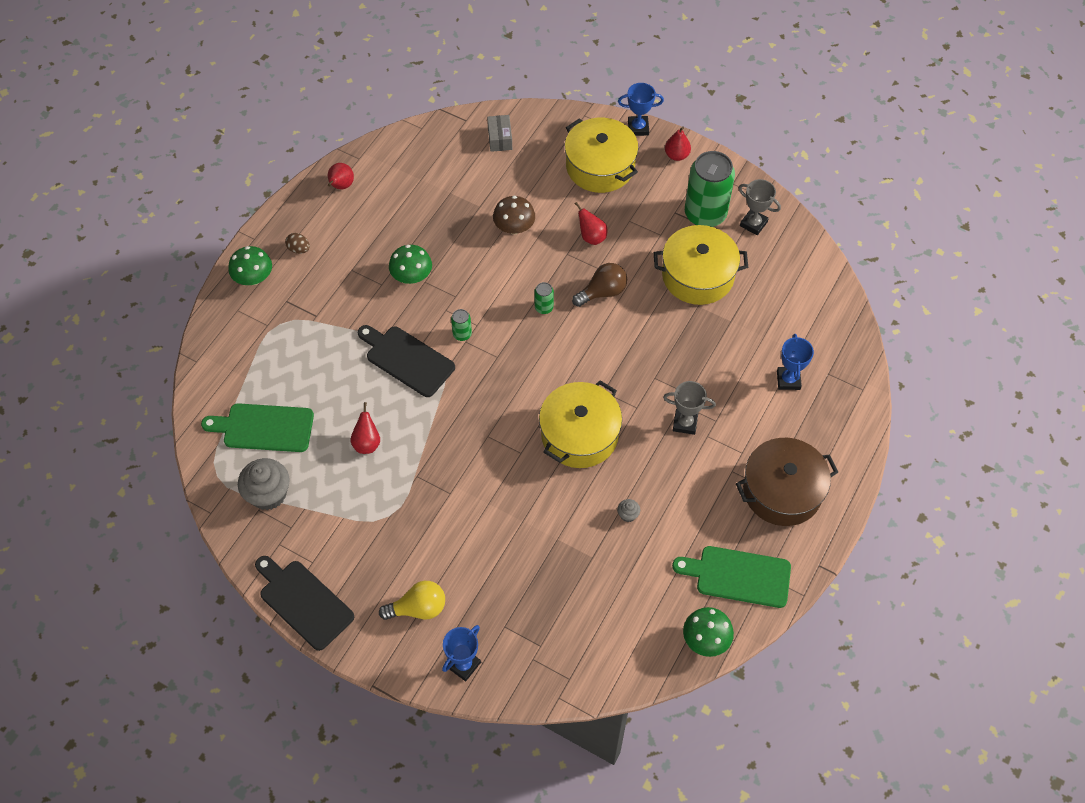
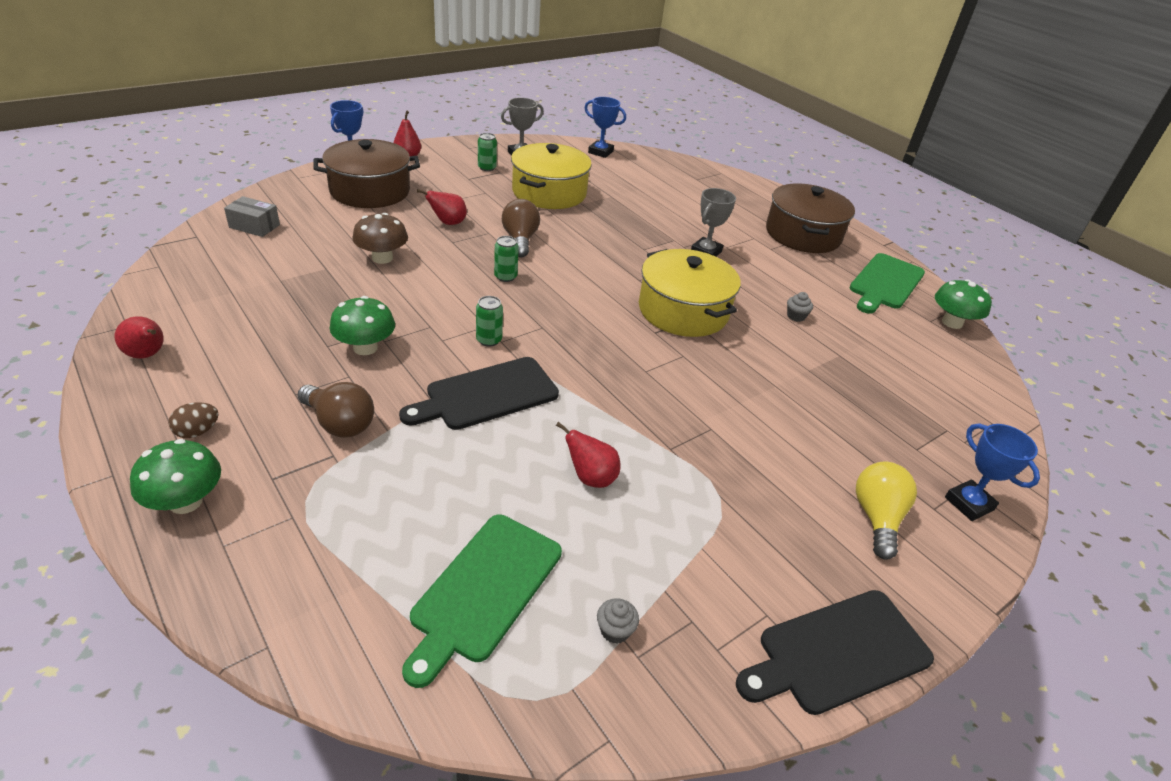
camera: 70 degrees left, 20 degrees down
grey cupcake [238,458,290,510] -> grey cupcake [597,598,639,644], size x0.45
yellow pot [565,118,638,193] -> brown pot [314,139,420,208]
green can [685,151,735,227] -> green can [478,133,497,171], size x0.43
blue trophy [777,334,814,390] -> blue trophy moved to [584,97,626,158]
none -> brown light bulb [298,382,374,438]

